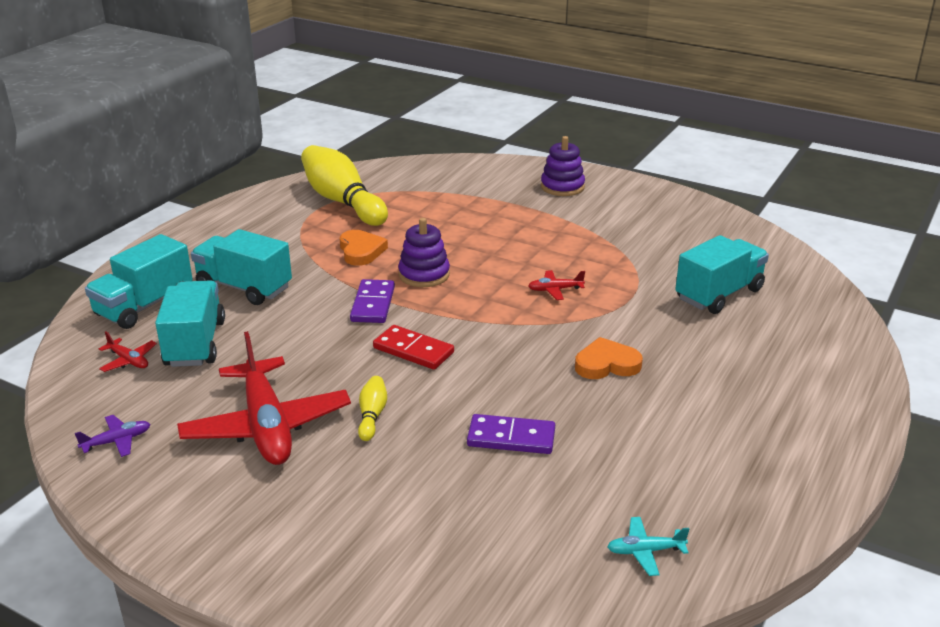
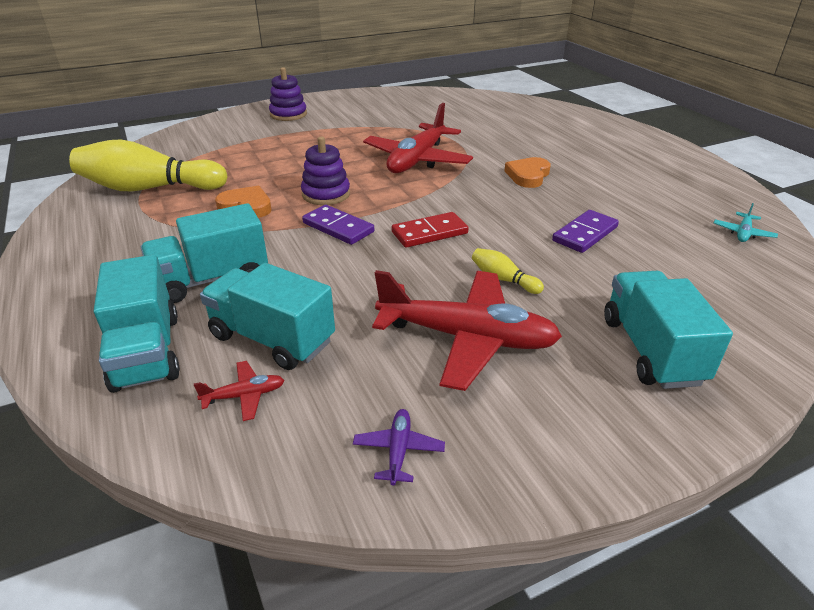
camera: 55 degrees left, 5 degrees up
red plane [528,270,585,300] -> red plane [363,103,473,173], size x2.45
turquoise truck [675,235,769,314] -> turquoise truck moved to [604,271,733,389]

